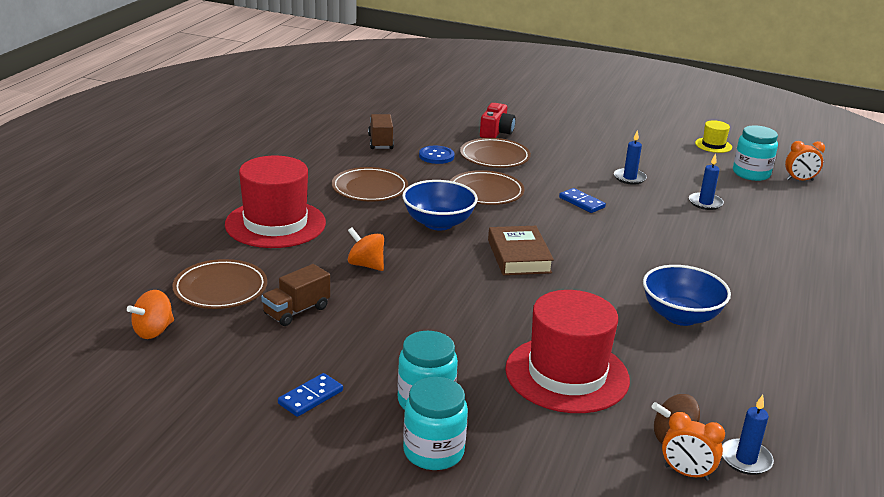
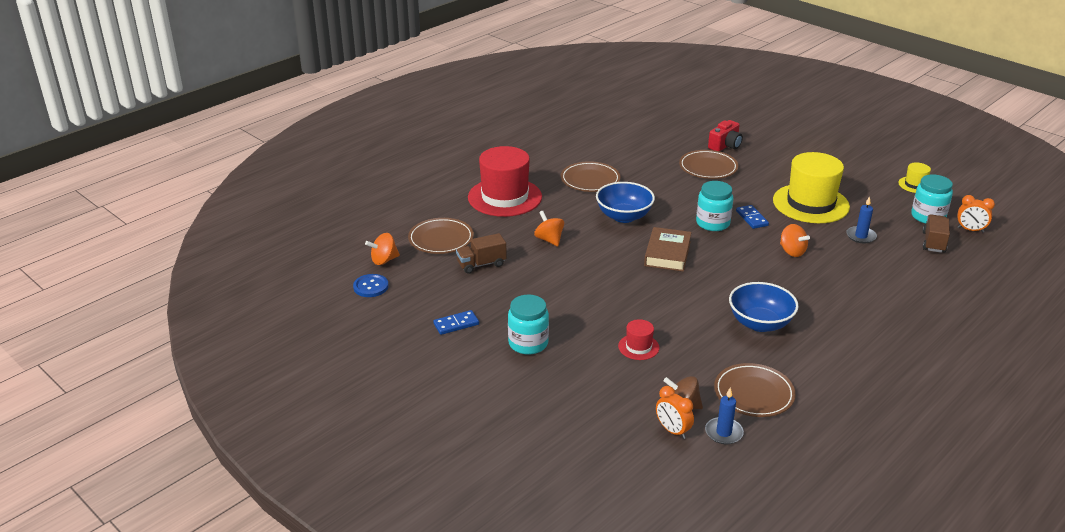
camera: 25 degrees right, 5 degrees up
brown truck [368,114,394,149] -> brown truck moved to [923,214,950,253]
turquoise jar [403,377,468,470] -> turquoise jar moved to [696,181,733,231]
blue button [419,146,455,164] -> blue button moved to [353,274,388,297]
brown plate [450,170,524,205] -> brown plate moved to [714,363,796,417]
red hat [505,290,630,413] -> red hat [618,319,660,360], size x0.45
blue candle [614,130,647,185] -> yellow hat [773,152,850,223]
none -> orange spinning top [780,224,810,257]

